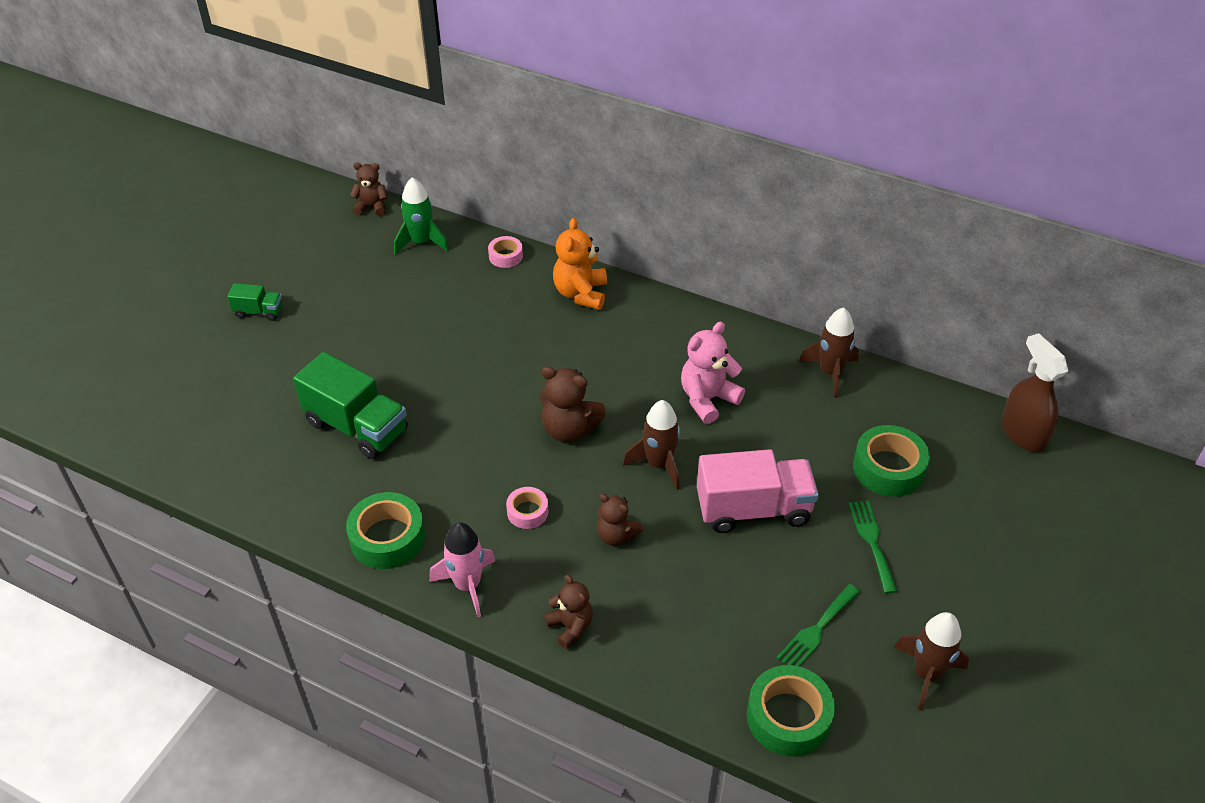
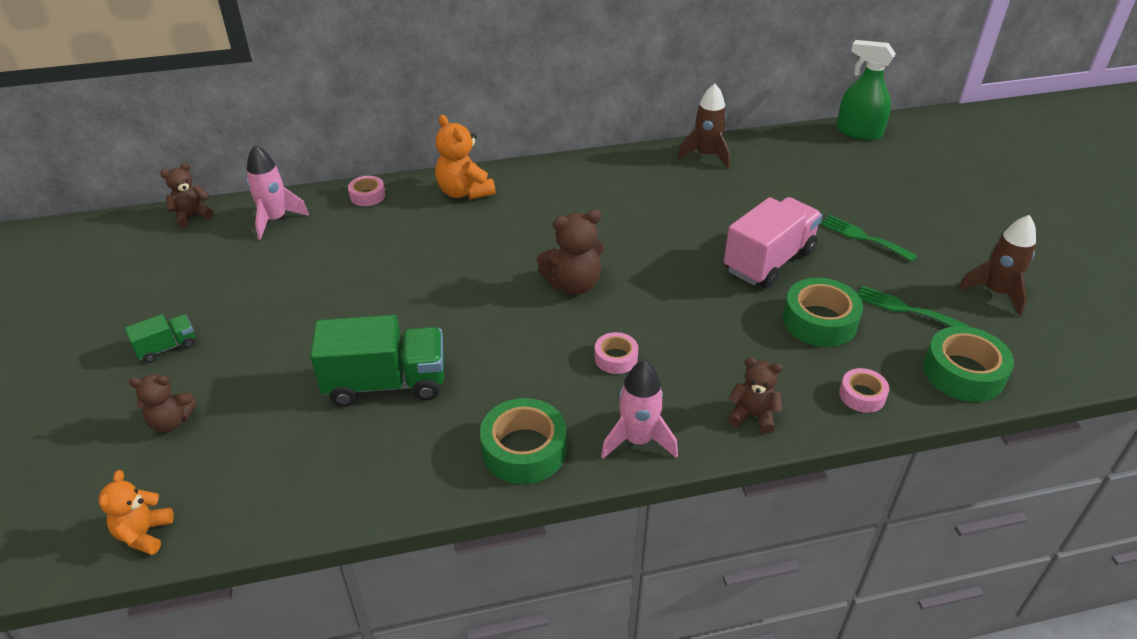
camera: 40 degrees left, 5 degrees down
green rocket [394,177,449,255] -> pink rocket [246,145,309,240]
brown teddy bear [597,494,643,546] -> brown teddy bear moved to [129,374,197,432]
brown rocket [623,400,680,490] -> none
pink teddy bear [681,322,745,424] -> none
green fork [776,584,860,667] -> green fork turned 120 degrees clockwise [858,285,969,327]
green tape [853,425,930,497] -> green tape moved to [783,278,863,347]
brown spray bottle [1002,333,1068,452] -> green spray bottle [837,40,896,140]
none -> orange teddy bear [99,470,174,555]
none -> pink tape [839,368,889,413]

